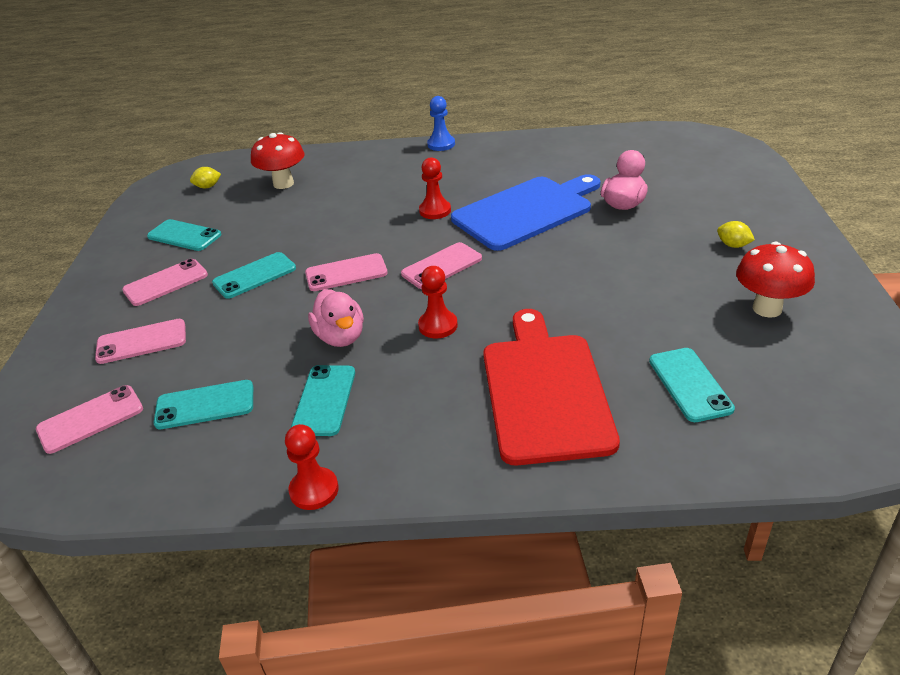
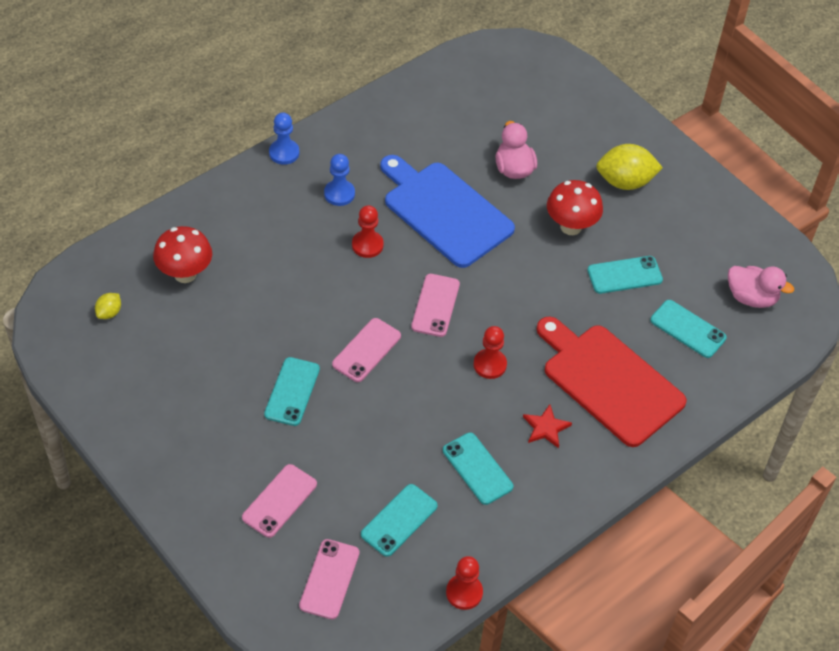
camera: 45 degrees left, 15 degrees up
pink phone [122,259,208,306] -> none
turquoise phone [147,219,221,251] -> turquoise phone moved to [587,256,663,294]
red pawn [285,424,339,510] -> red pawn moved to [446,556,483,610]
pink duck [308,289,364,347] -> pink duck moved to [728,266,794,308]
blue cutting board [451,174,600,251] -> blue cutting board turned 60 degrees counterclockwise [380,155,515,268]
yellow lemon [717,221,755,248] -> yellow lemon [596,144,663,190], size x2.04
red mushroom [736,242,815,318] -> red mushroom moved to [547,180,603,235]
none -> blue pawn [324,154,355,206]
none -> red star [523,404,572,448]

